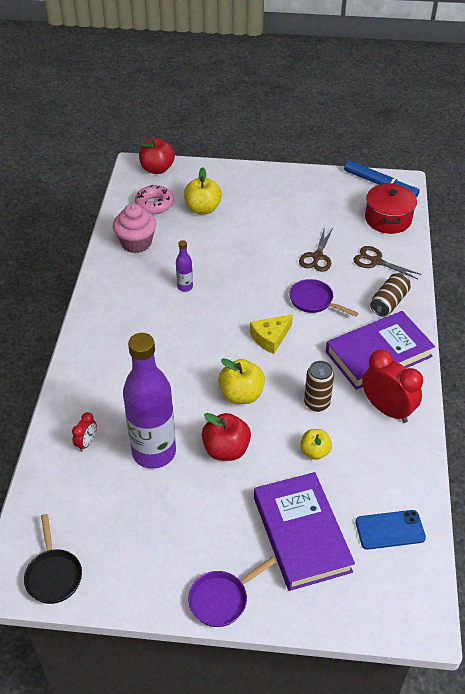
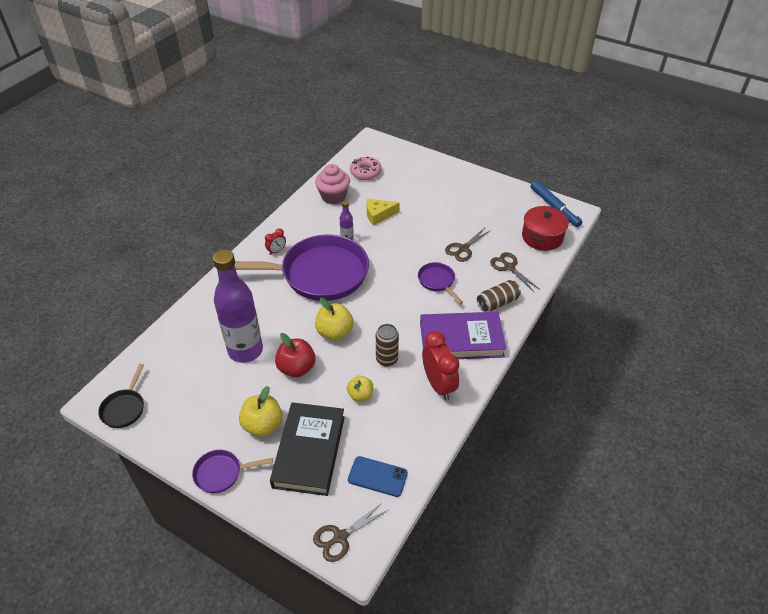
camera: 25 degrees right, 0 degrees up
red clock [72,412,97,452] -> red clock moved to [265,228,286,255]
red apple [139,138,175,174] -> none
yellow apple [184,167,222,214] -> yellow apple moved to [239,386,283,437]
yellow cheese [250,314,293,354] -> yellow cheese moved to [366,199,400,225]
purple book [254,472,355,591] -> black book [270,402,345,496]
none -> purple pan [235,235,369,301]
none -> brown scissors [313,502,388,562]

